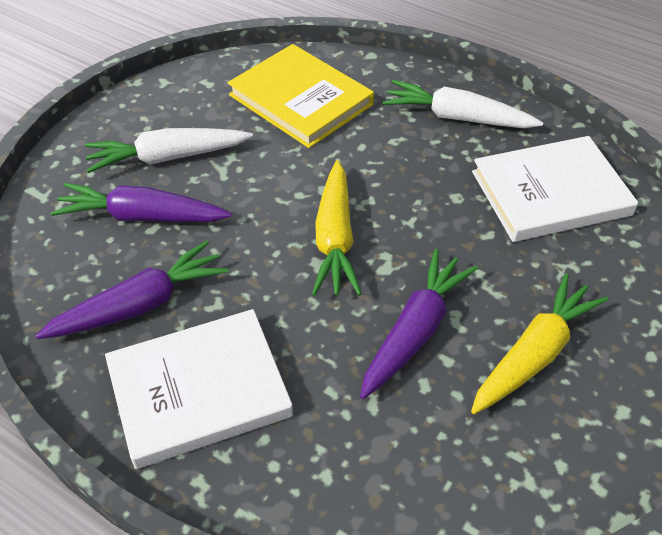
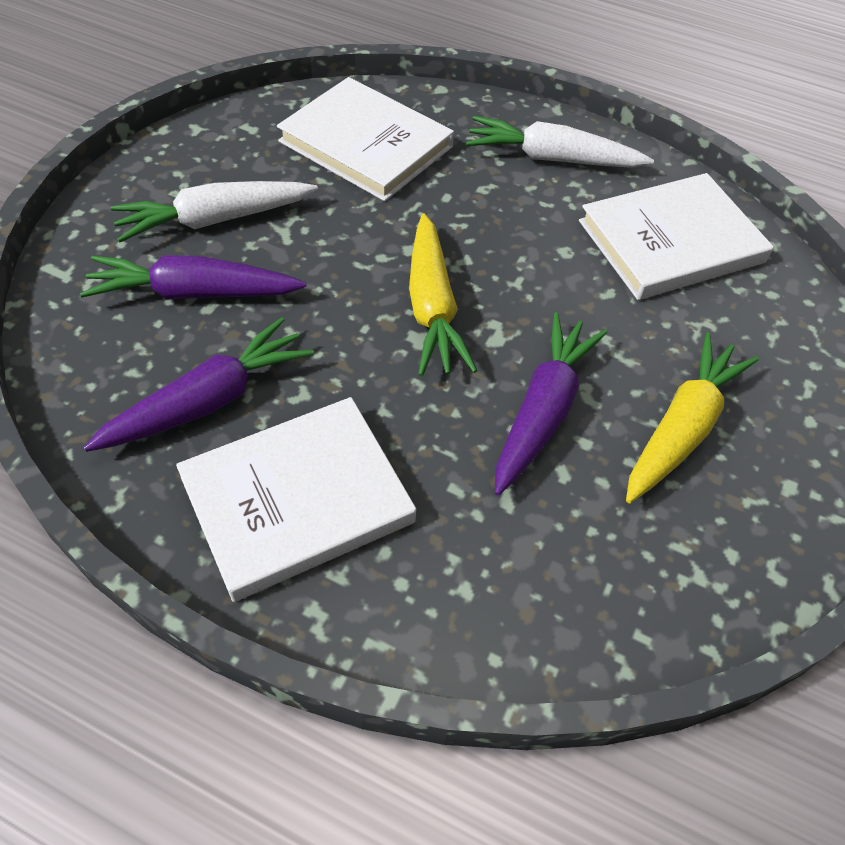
camera: 10 degrees left, 5 degrees up
yellow book [227,44,374,148] -> white book [277,77,454,201]

